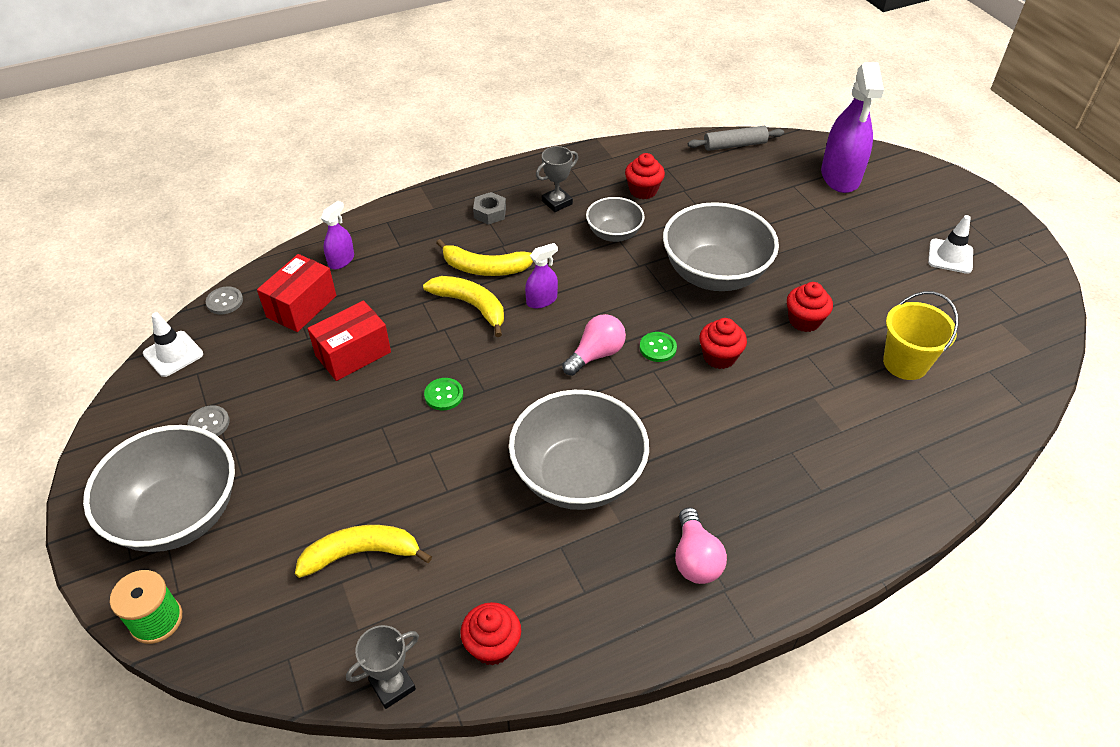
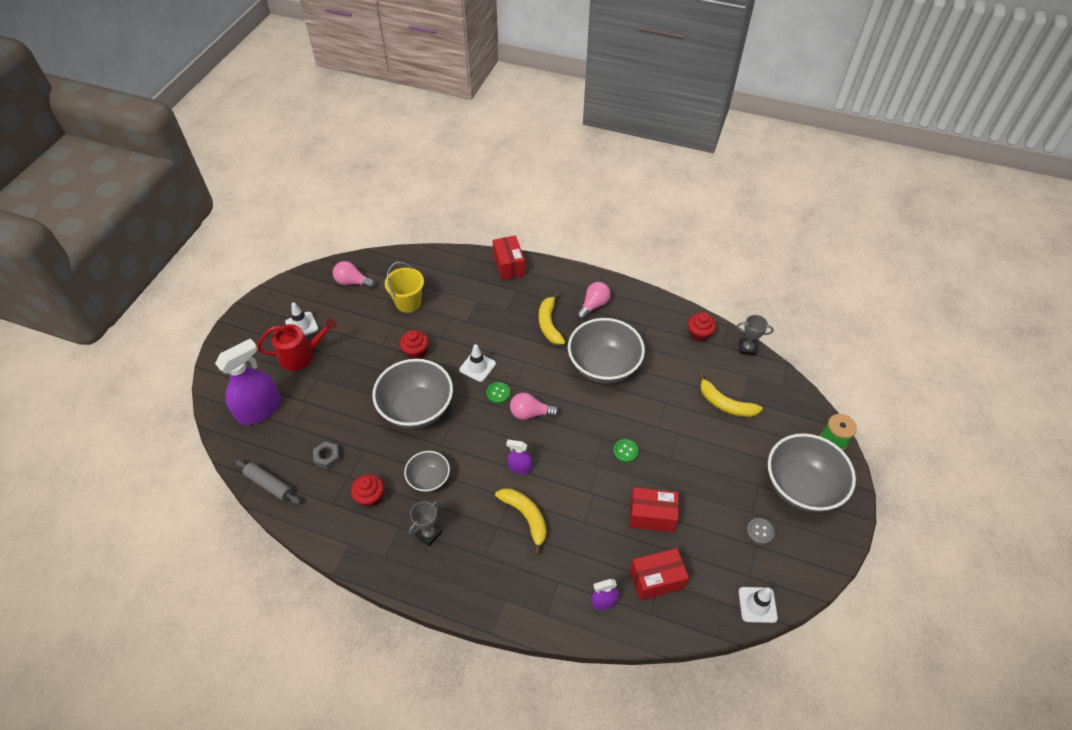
camera: 135 degrees left, 5 degrees up
grey button [206,286,243,315] -> none
yellow banana [423,276,504,337] -> yellow banana moved to [539,292,565,345]
grey nut [473,192,506,225] -> grey nut moved to [313,441,340,470]
grey trophy [536,146,578,212] -> grey trophy turned 60 degrees counterclockwise [409,501,442,546]
red cupcake [699,318,747,369] -> white traffic cone [459,344,496,382]
none -> red watering can [257,318,337,371]
none -> pink light bulb [333,261,375,289]
none -> red box [493,235,525,281]

